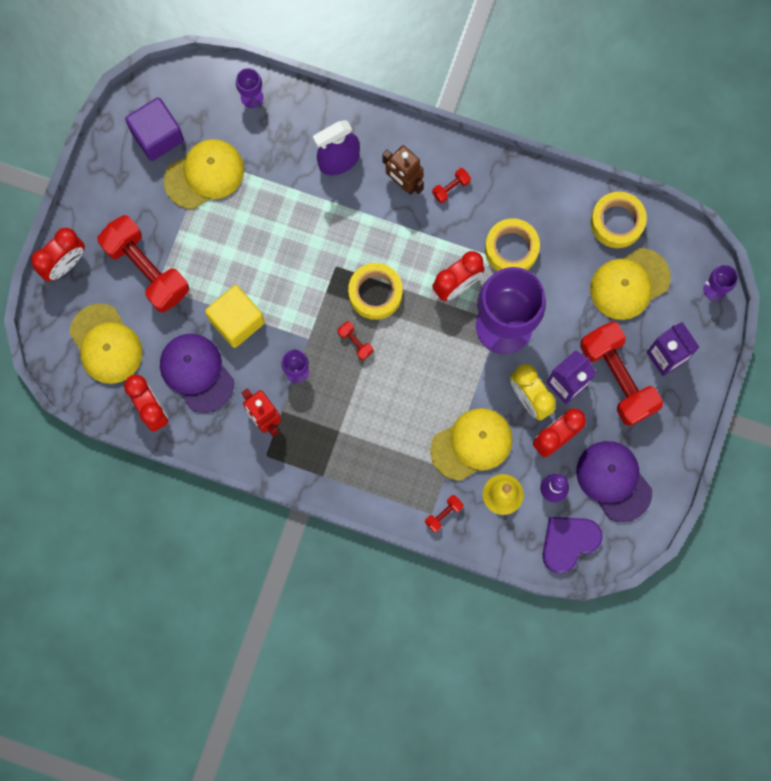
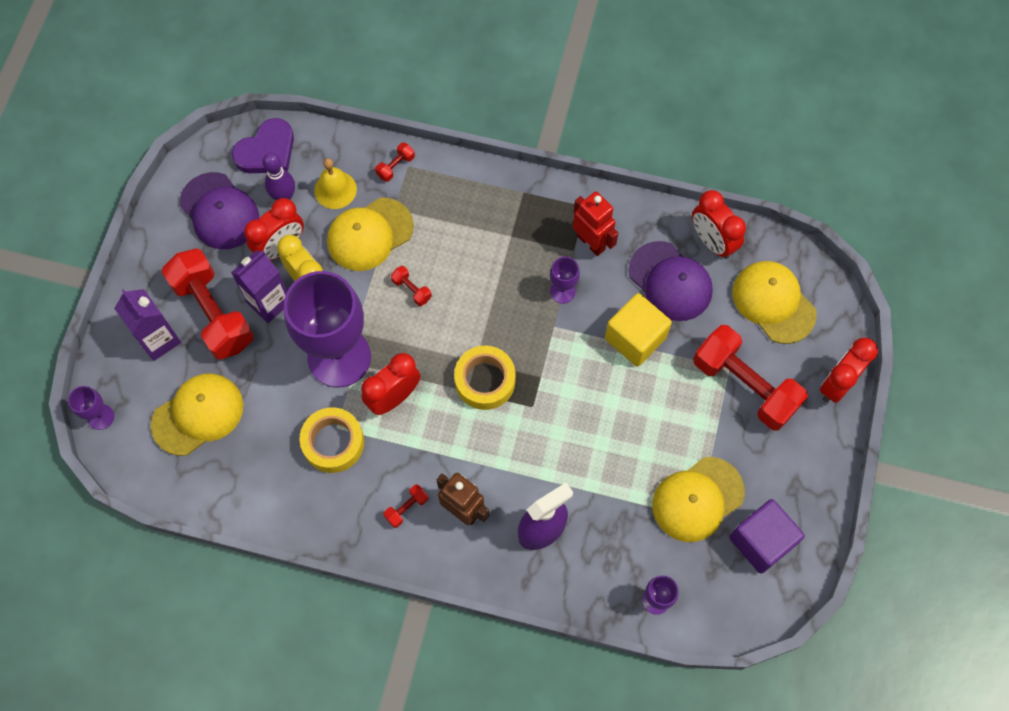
camera: 175 degrees right, 10 degrees down
red dumbbell [338,321,373,360] -> red dumbbell moved to [391,266,432,306]
yellow tape [591,191,647,248] -> none

